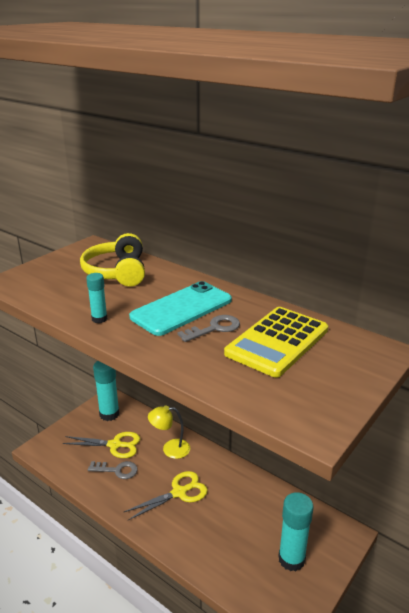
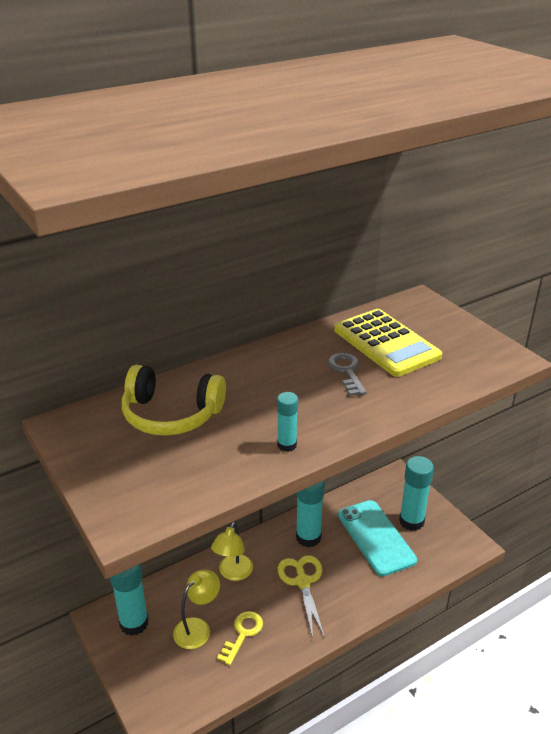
camera: 70 degrees left, 5 degrees up
yellow scissors [63,432,140,458] -> yellow lamp [173,570,220,649]
grey key [88,461,138,479] -> yellow key [217,611,263,666]
turquoise phone [129,281,232,336] -> turquoise phone moved to [338,500,417,576]
none -> turquoise glue stick [296,481,325,547]

